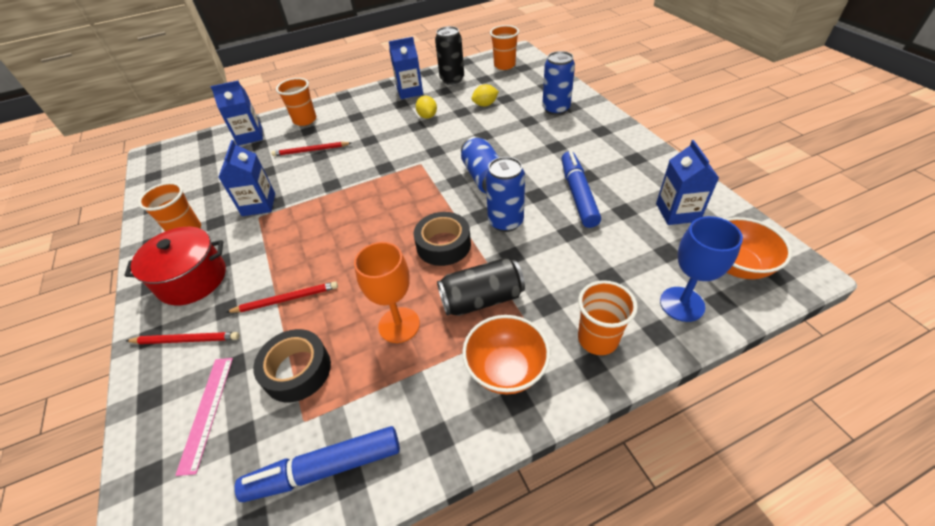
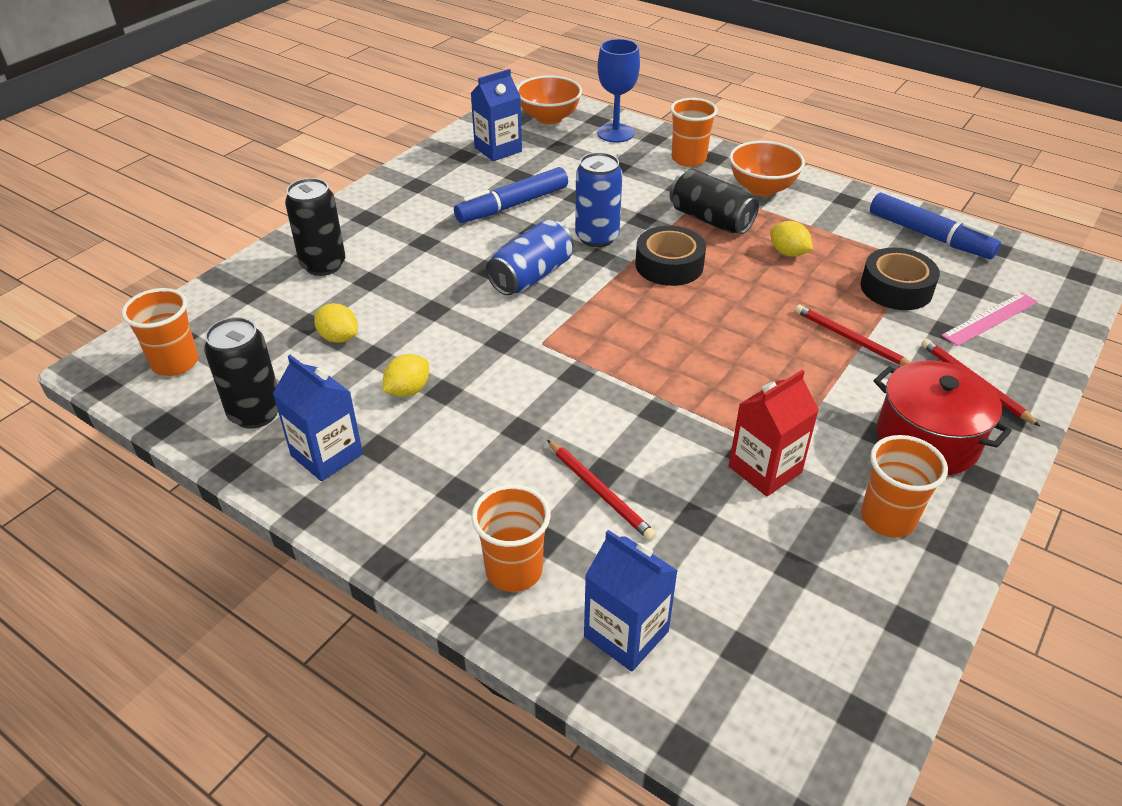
camera: 125 degrees left, 5 degrees down
blue carton [219,140,275,216] -> red carton [729,370,819,496]
orange goblet [354,242,420,343] -> yellow lemon [770,221,813,257]
blue can [542,51,575,115] -> black can [285,178,345,276]

